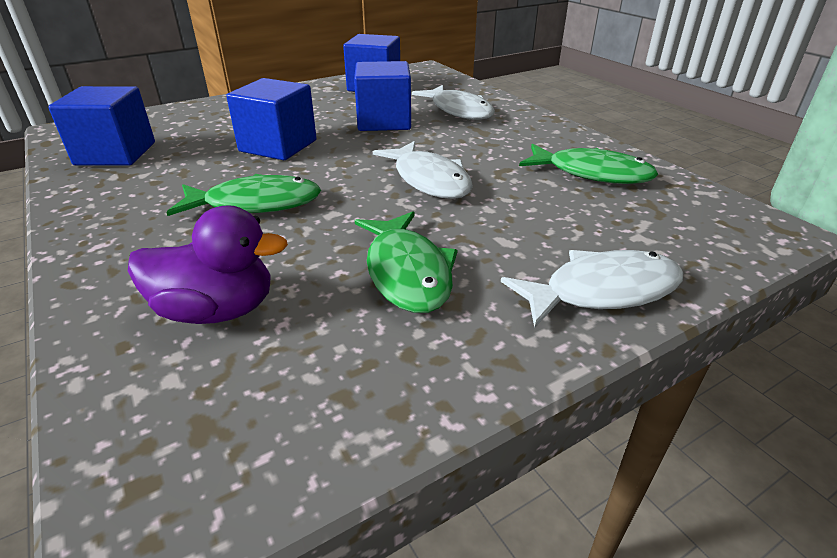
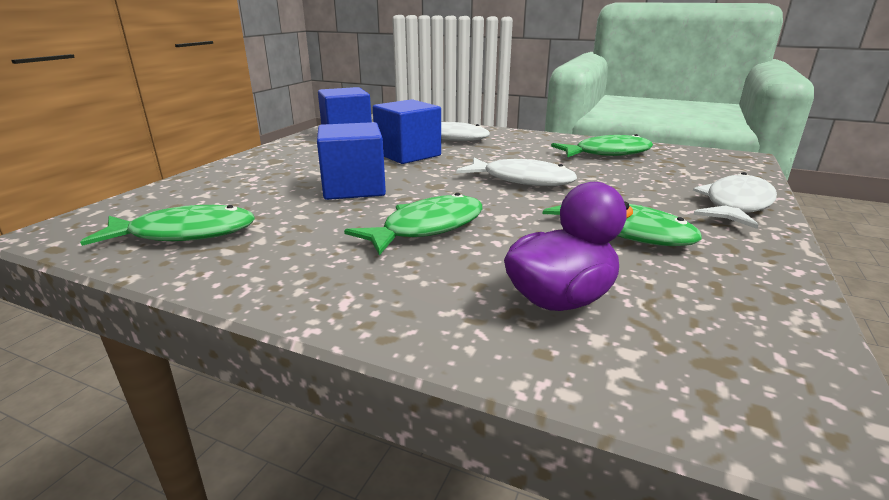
camera: 35 degrees left, 10 degrees down
blue cube [48,86,155,166] -> green fish [80,205,255,246]

